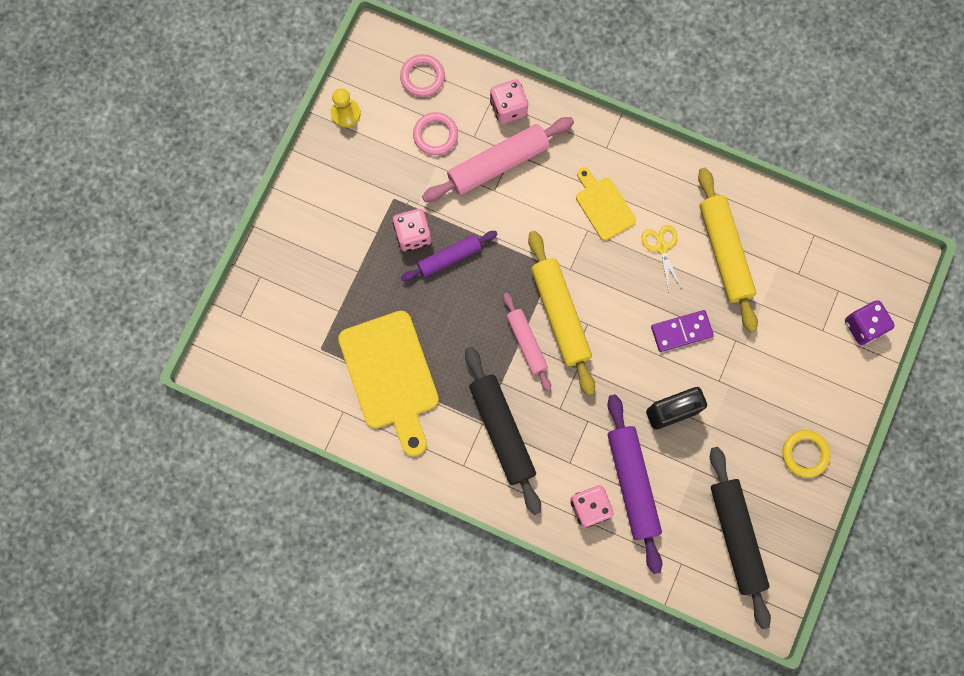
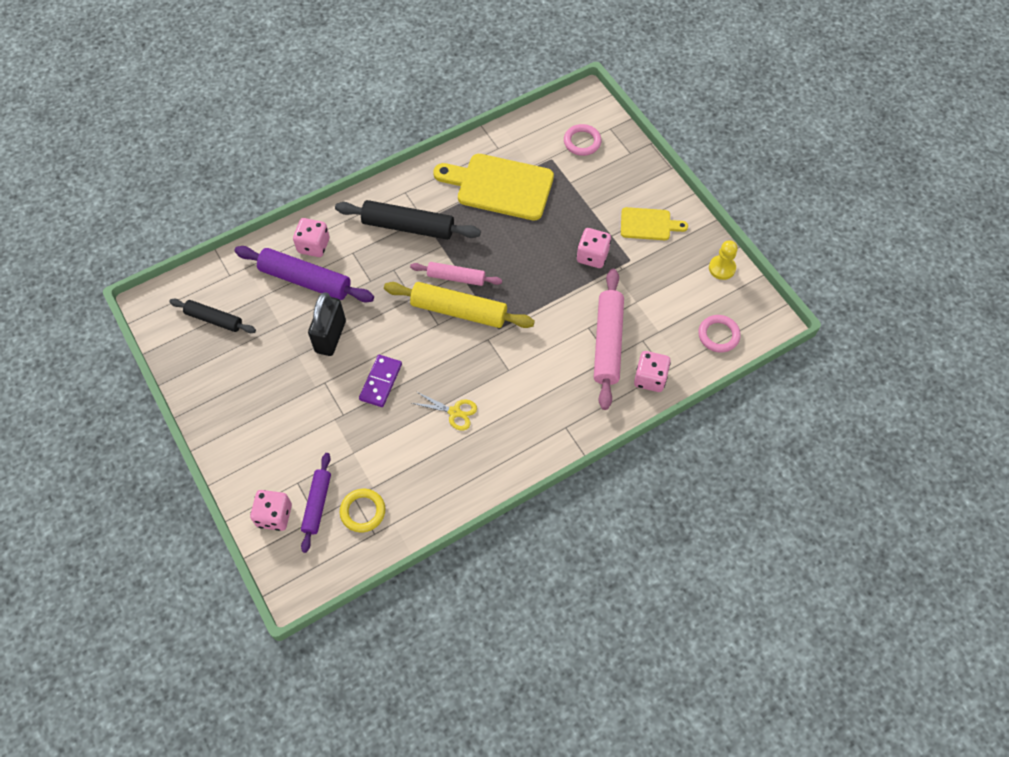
camera: 125 degrees right, 15 degrees down
purple rolling pin [401,231,498,281] -> purple rolling pin moved to [301,453,331,553]
pink ring [413,112,458,155] -> pink ring moved to [564,124,602,156]
yellow cutting board [576,167,636,241] -> yellow cutting board moved to [621,207,688,240]
yellow rolling pin [698,168,758,332] -> none
black rolling pin [710,447,771,629] -> black rolling pin [169,299,256,333], size x0.61
yellow ring [782,430,830,478] -> yellow ring moved to [340,489,385,532]
purple dice [845,300,894,345] -> pink dice [250,490,292,531]

